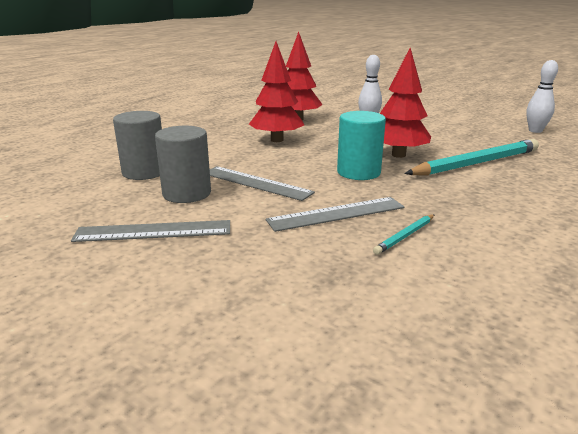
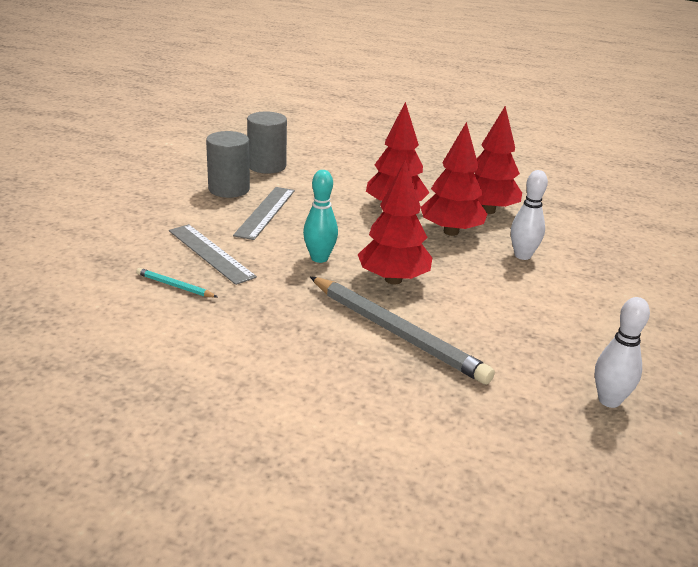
camera: 70 degrees right, 5 degrees up
grey ruler [71,220,230,242] -> none
turquoise cylinder [337,111,386,180] -> turquoise bowling pin [303,170,338,263]
turquoise pencil [404,139,539,176] -> grey pencil [310,277,495,385]
none -> red tree [421,122,487,236]

